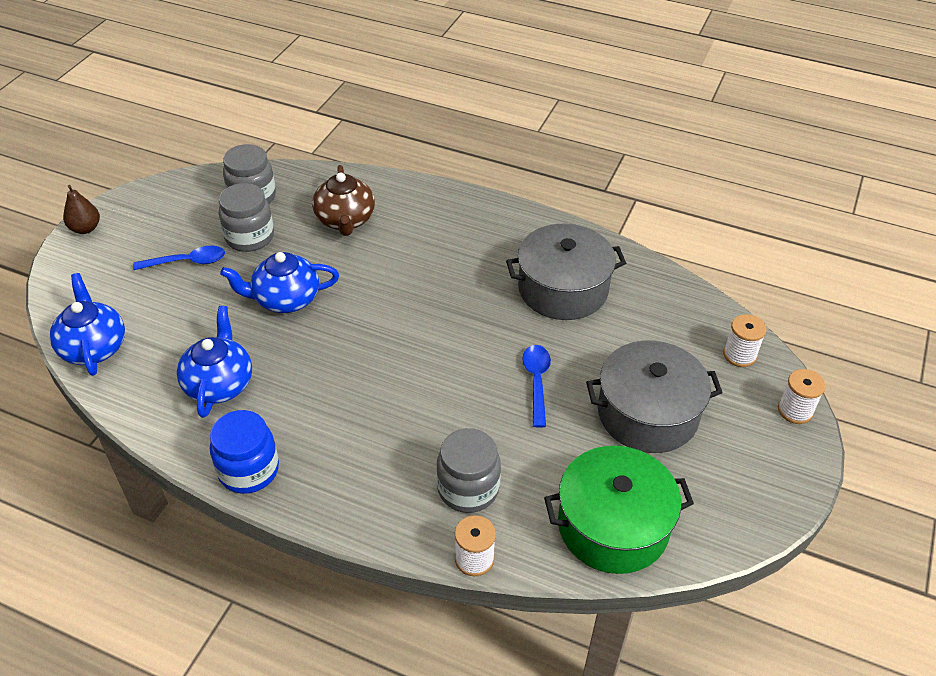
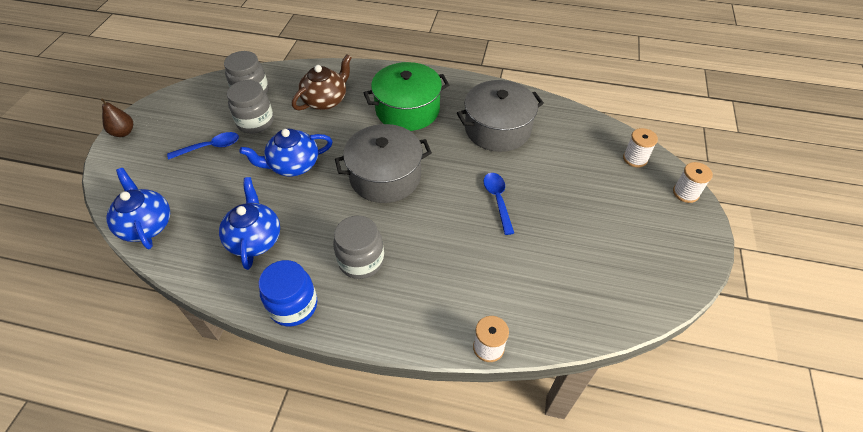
camera: 10 degrees left, 5 degrees up
brown teapot [312,165,375,236] -> brown teapot turned 120 degrees counterclockwise [292,54,352,110]
grey jar [436,428,501,513] -> grey jar moved to [333,216,384,279]
green pot [544,446,694,574] -> green pot moved to [364,62,449,131]
grey pot [586,341,723,453] -> grey pot moved to [335,124,432,203]

